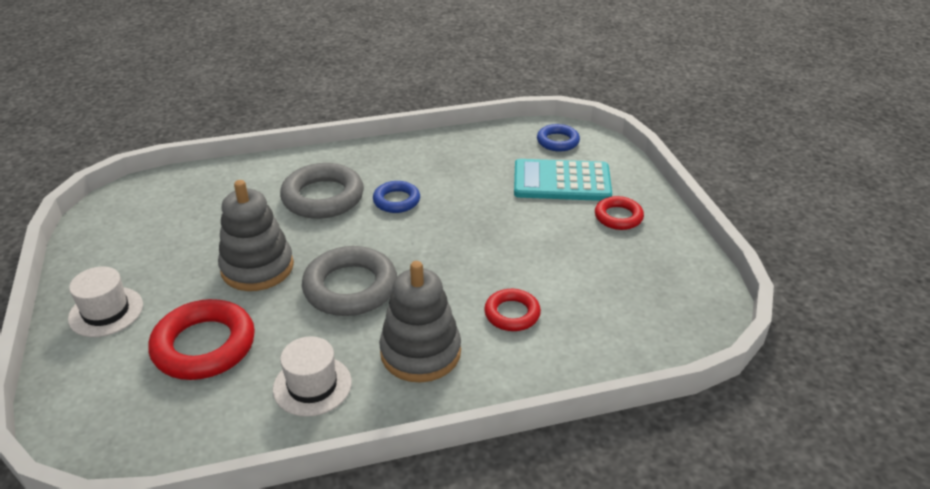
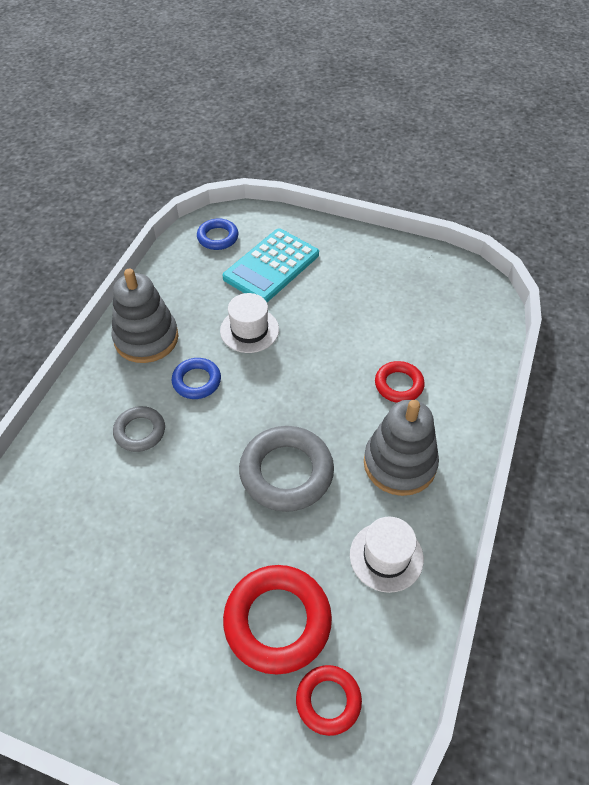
camera: 55 degrees left, 15 degrees up
white hat [68,266,143,337] -> white hat moved to [220,293,279,353]
grey stacking toy [218,180,294,291] -> grey stacking toy moved to [112,269,179,363]
grey ring [280,163,364,219] -> grey ring [113,406,165,452], size x0.57
red ring [595,196,644,230] -> red ring moved to [296,665,362,736]

